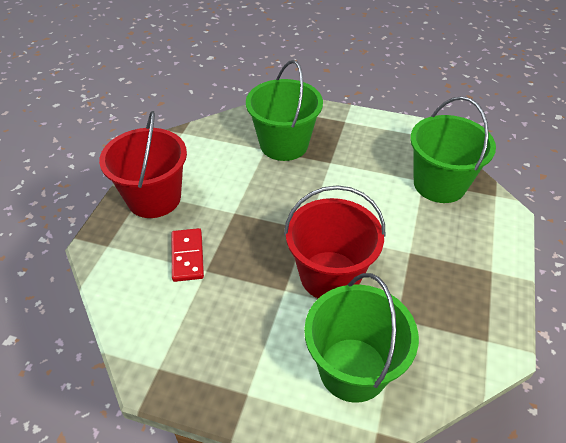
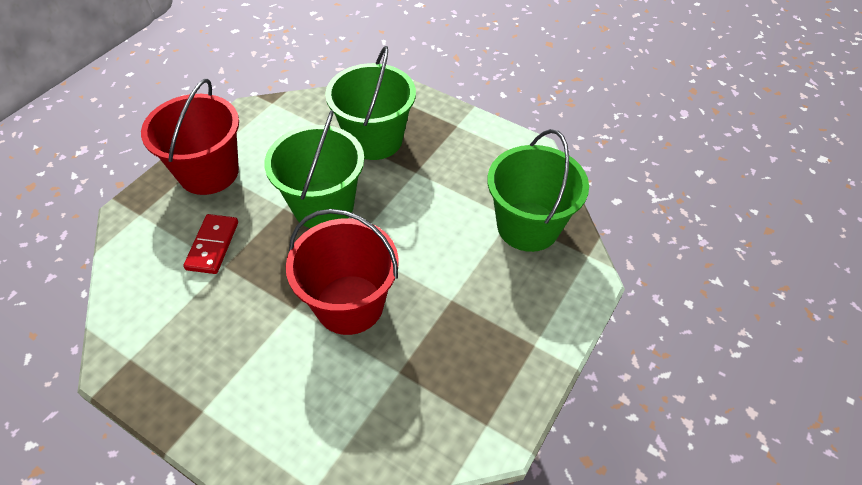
camera: 15 degrees right, 5 degrees up
green bucket [304,273,419,403] -> green bucket moved to [264,110,364,228]

